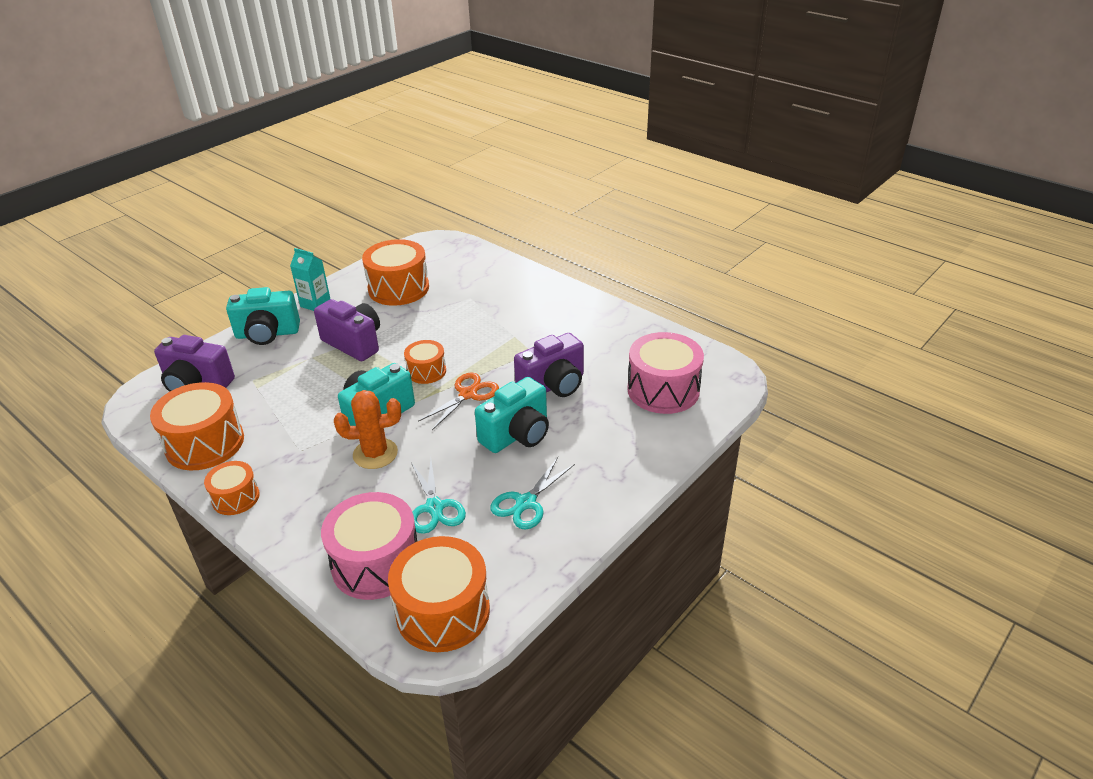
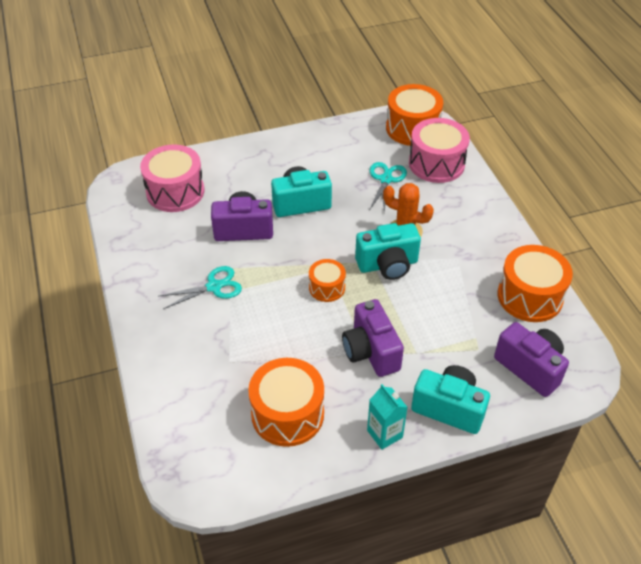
camera: 150 degrees left, 10 degrees up
orange drum [204,461,260,515] -> none
orange scissors [418,373,499,430] -> none
turquoise scissors [490,457,575,529] -> turquoise scissors moved to [159,266,242,309]

